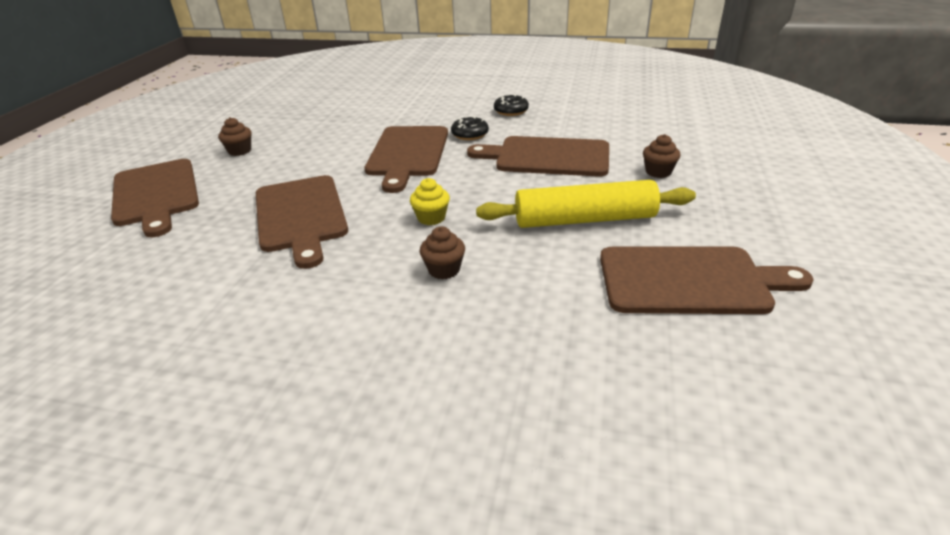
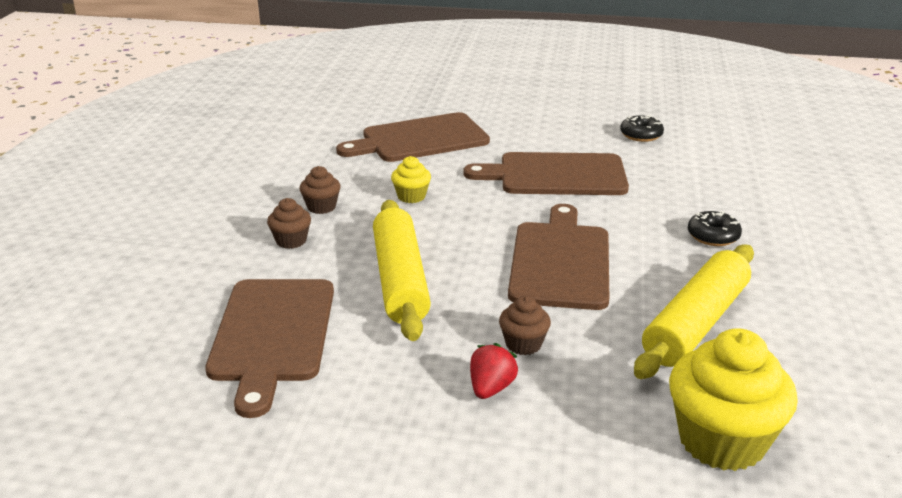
camera: 85 degrees right, 5 degrees down
brown cutting board [111,159,199,237] -> none
brown cupcake [218,117,252,156] -> brown cupcake moved to [267,198,311,249]
black donut [451,116,489,140] -> black donut moved to [620,115,664,142]
none -> red strawberry [470,343,518,399]
none -> yellow rolling pin [634,244,754,379]
none -> yellow cupcake [669,328,798,471]

